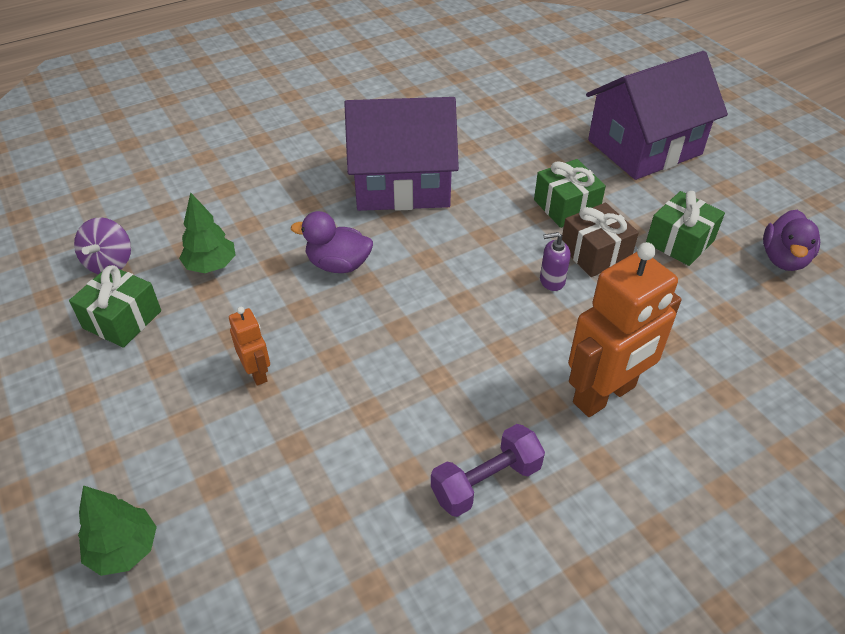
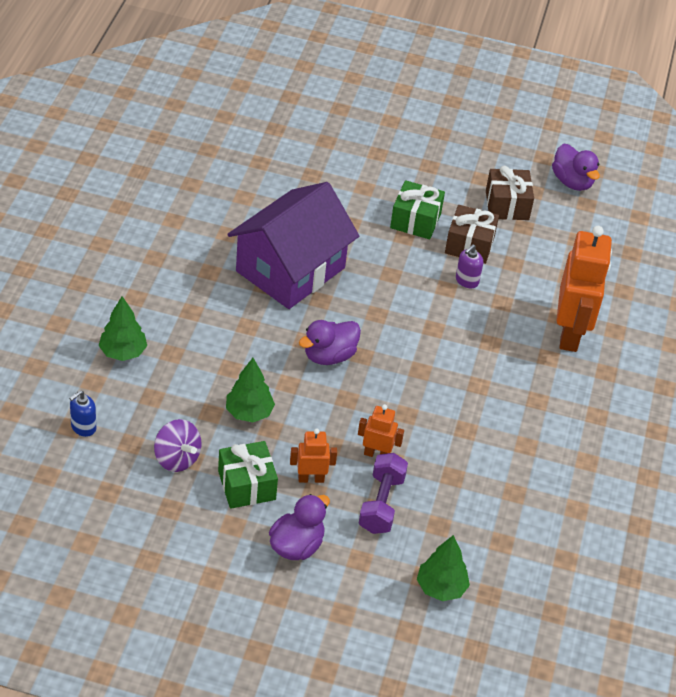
camera: 50 degrees left, 0 degrees up
purple dumbbell [431,424,545,517] -> purple dumbbell moved to [359,453,408,534]
purple house [586,51,728,180] -> none
green gift [646,191,725,266] -> brown gift [486,166,534,220]
none -> blue soap dispenser [69,390,96,437]
none -> green tree [99,296,147,361]
none -> purple duck [269,494,330,560]
none -> orange robot [290,428,337,483]

